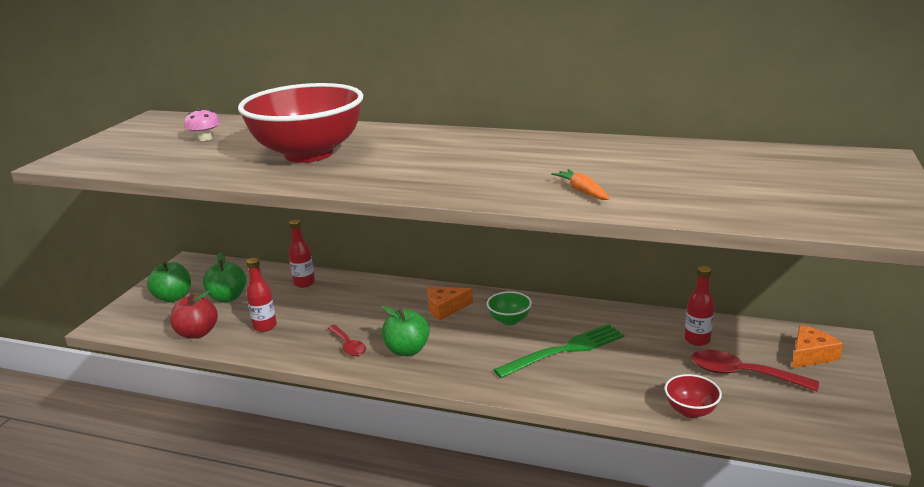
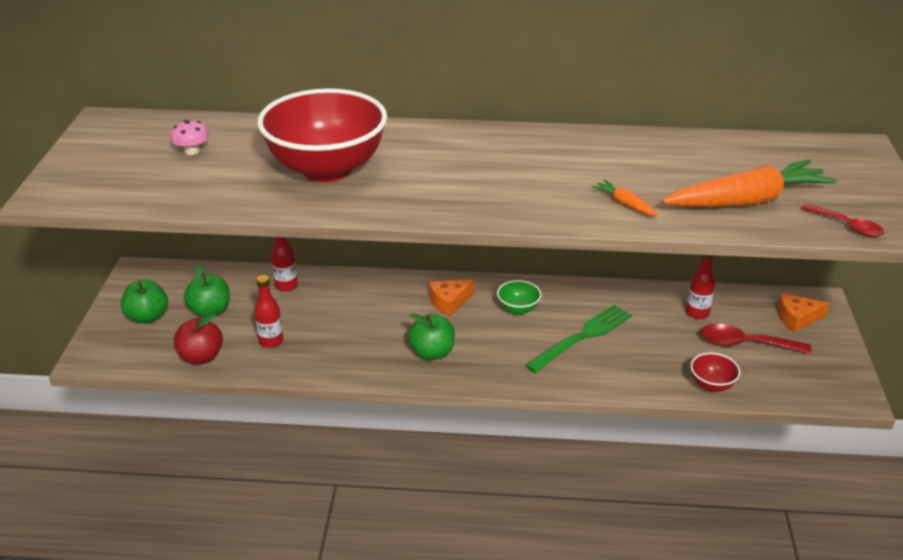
camera: 15 degrees left, 10 degrees up
red spoon [328,325,366,356] -> red spoon moved to [801,204,884,237]
orange cheese [792,325,843,368] -> orange cheese turned 135 degrees counterclockwise [778,293,830,333]
none -> orange carrot [662,160,837,207]

